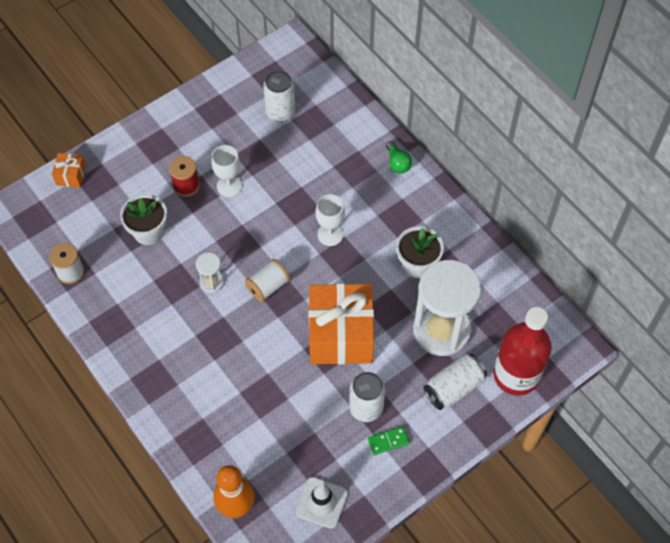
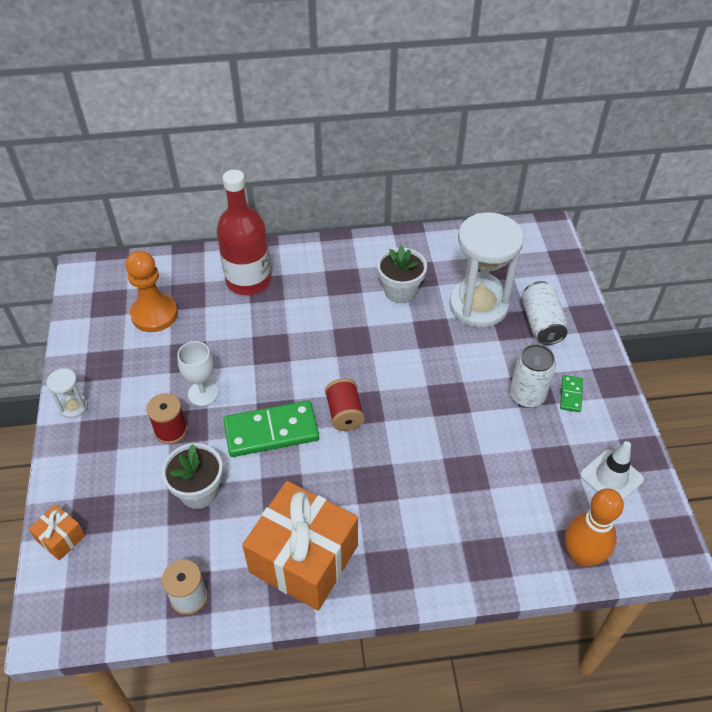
camera: 60 degrees left, 10 degrees down
white hourglass [196,253,224,293] -> white hourglass moved to [46,368,88,418]
white spool [245,259,290,302] -> red spool [325,378,365,431]
white can [263,70,295,122] -> orange pawn [125,250,178,332]
orange gift [309,283,374,365] -> orange gift moved to [242,481,358,611]
white goblet [316,194,345,246] -> none
green light bulb [386,141,412,173] -> none
red bottle [493,307,552,396] -> red bottle moved to [217,170,271,295]
none -> green domino [223,401,319,457]

